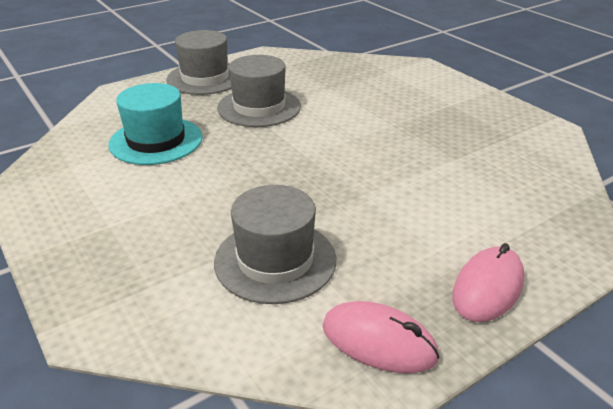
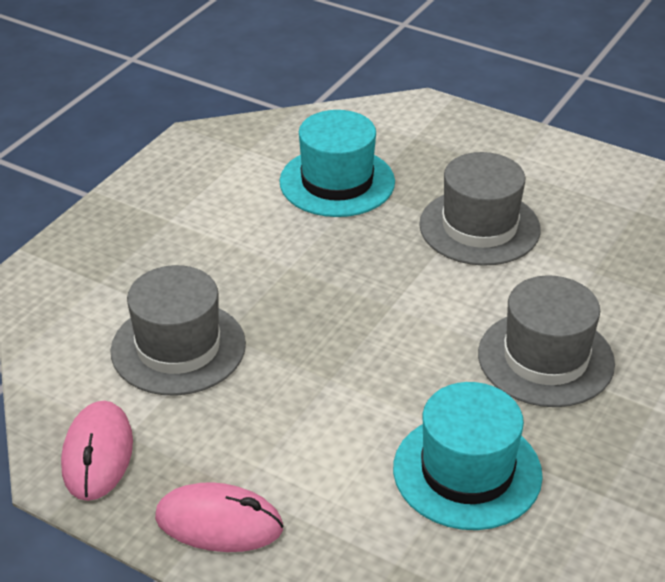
camera: 65 degrees right, 5 degrees up
grey hat [166,30,232,95] -> grey hat moved to [478,275,615,407]
none -> turquoise hat [393,382,543,530]

